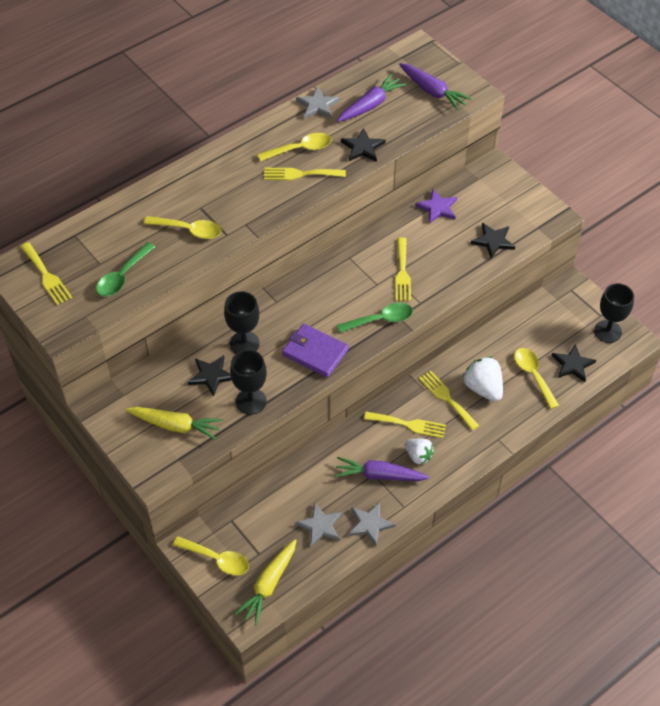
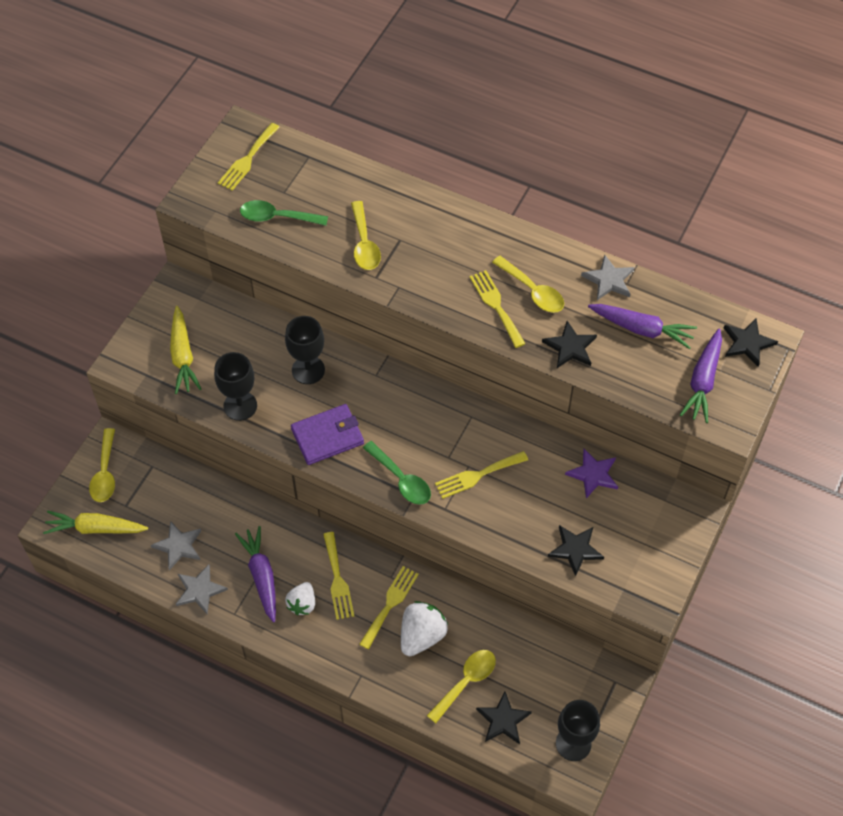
camera: 65 degrees right, 5 degrees up
black star [188,355,232,396] -> black star moved to [724,318,778,367]
purple wallet [282,324,349,378] -> purple wallet turned 60 degrees clockwise [291,404,364,465]

